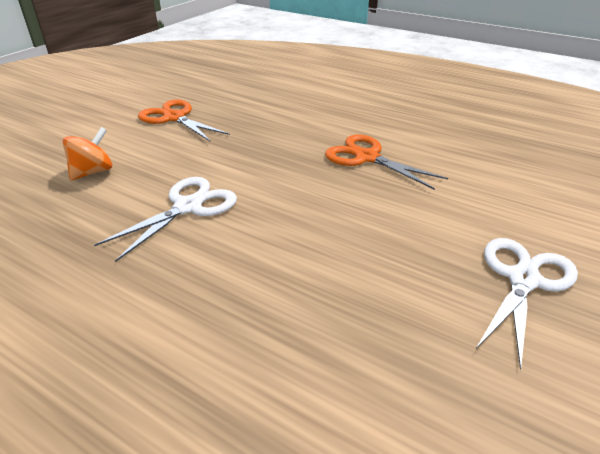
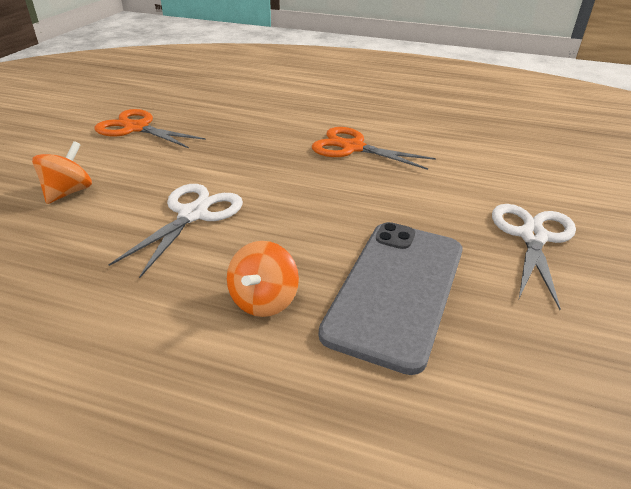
camera: 15 degrees left, 0 degrees up
none -> orange spinning top [227,241,299,317]
none -> grey phone [319,222,462,375]

